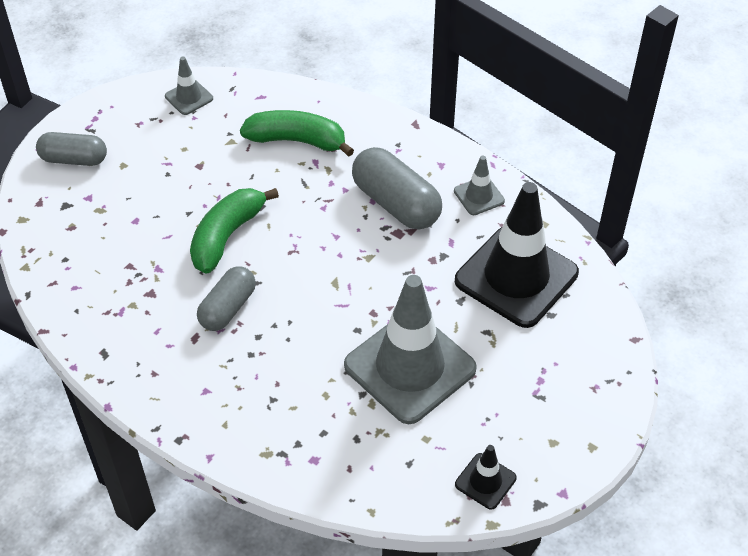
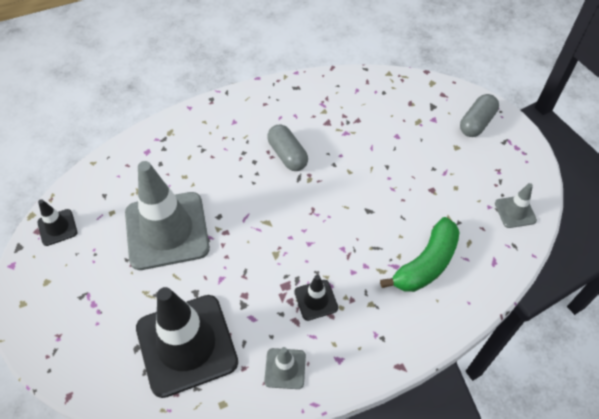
camera: 120 degrees right, 5 degrees up
green banana [190,188,279,274] -> none
grey capsule [352,147,442,229] -> black traffic cone [294,275,338,321]

